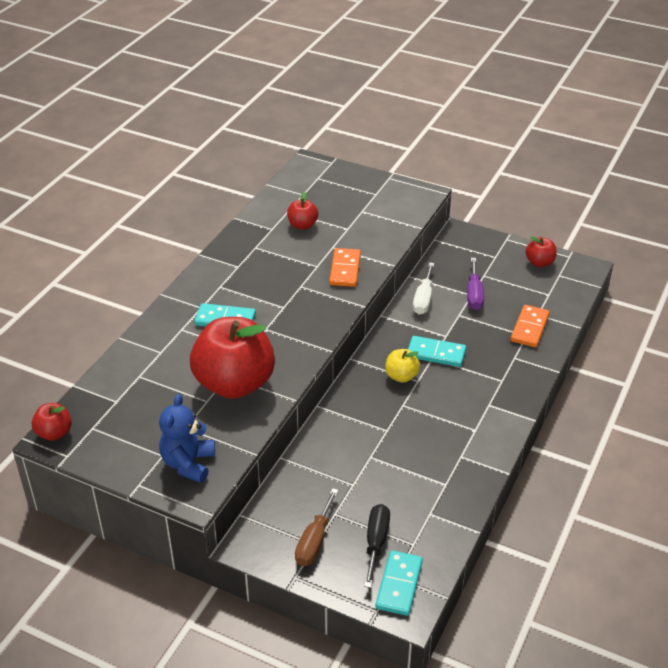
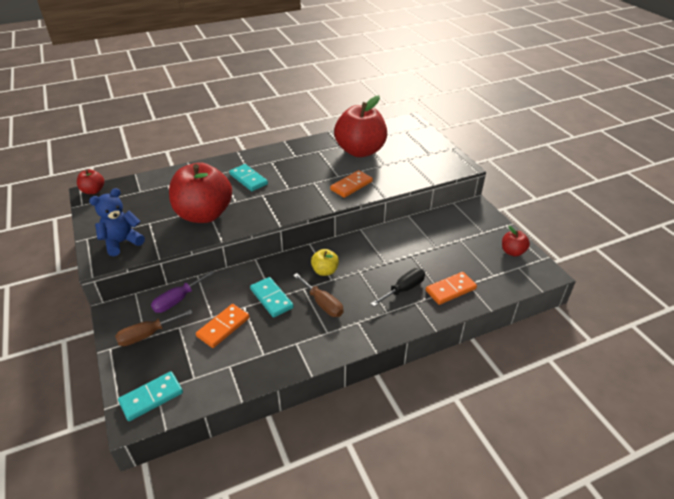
camera: 40 degrees right, 0 degrees up
red apple [287,192,318,230] -> red apple [334,95,387,157], size x2.26
black screwdriver [364,504,390,588] -> black screwdriver moved to [371,268,425,306]
turquoise domino [408,336,466,367] -> turquoise domino moved to [250,277,294,318]
white screwdriver [413,262,434,315] -> none
purple screwdriver [467,258,484,310] -> purple screwdriver moved to [151,271,214,313]
none -> orange domino [196,304,249,348]
none -> brown screwdriver [293,273,343,317]

